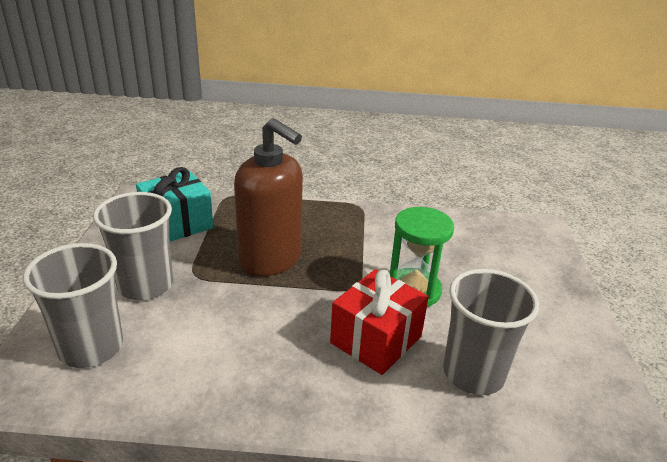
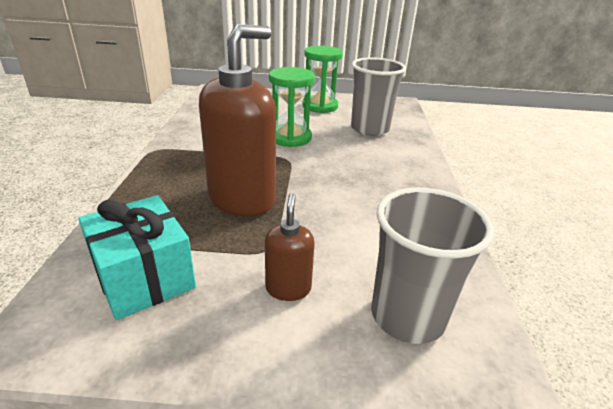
camera: 90 degrees left, 0 degrees up
grey cup [93,192,173,300] -> brown soap dispenser [265,193,315,301]
red gift [330,269,429,375] -> none
none -> green hourglass [302,46,343,113]

